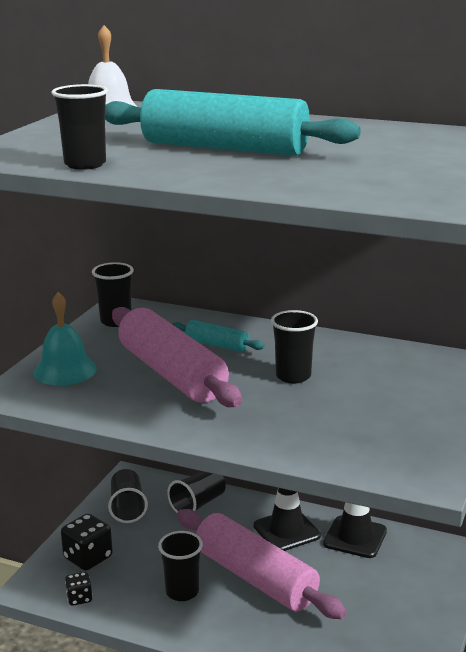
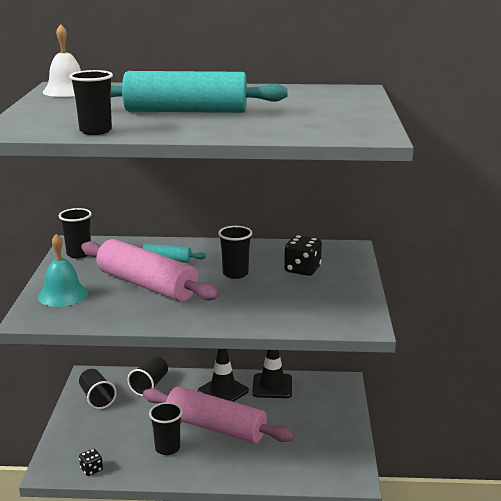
camera: 20 degrees left, 0 degrees up
black dice [61,514,113,570] -> black dice moved to [284,235,322,276]

